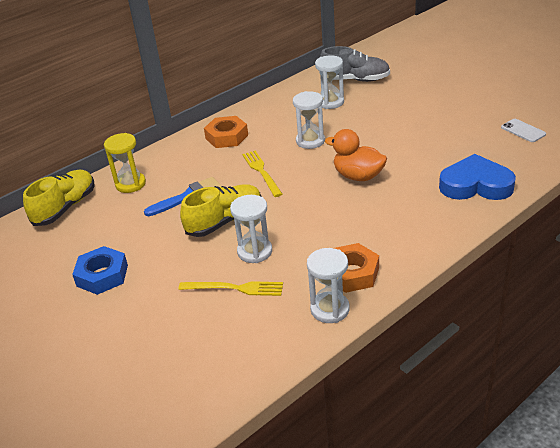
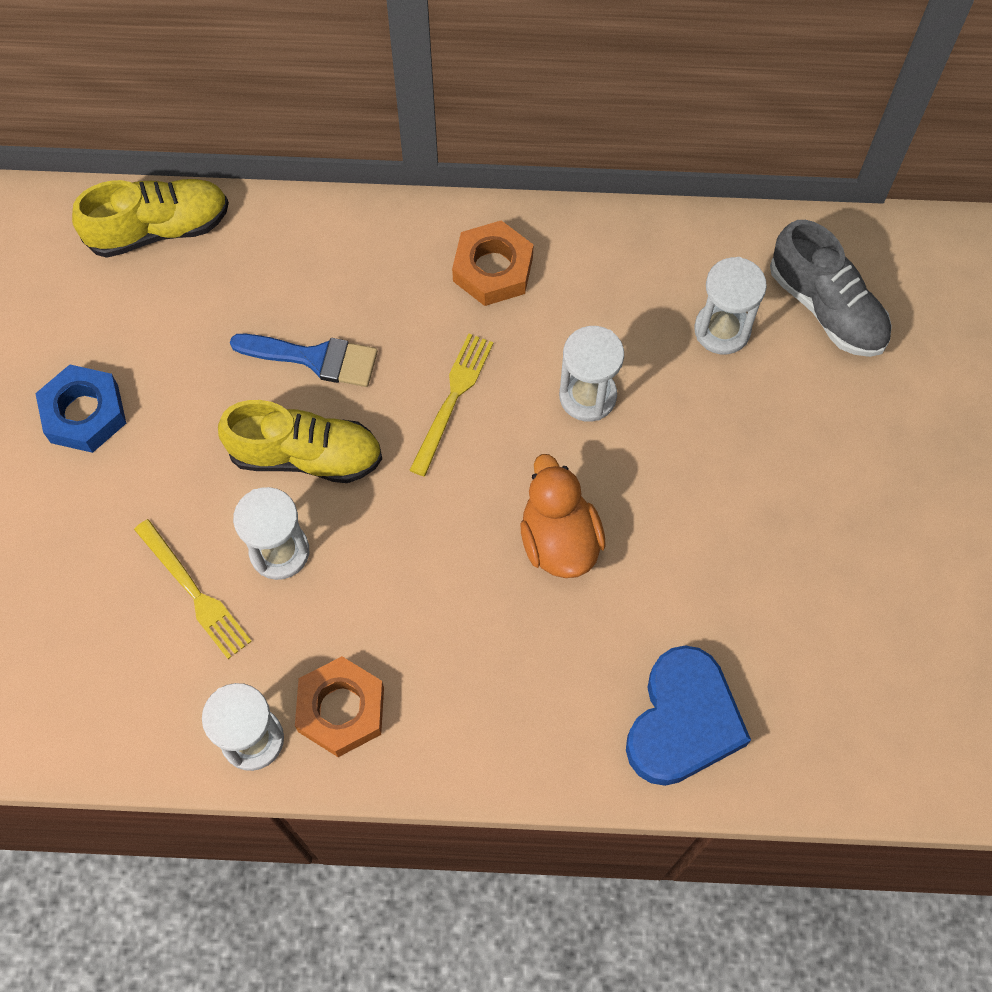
camera: 40 degrees right, 30 degrees up
yellow hourglass [104,133,146,193] -> none
blue heart [439,154,516,200] -> blue heart turned 60 degrees clockwise [626,645,751,786]
white phone [501,119,546,142] -> none

